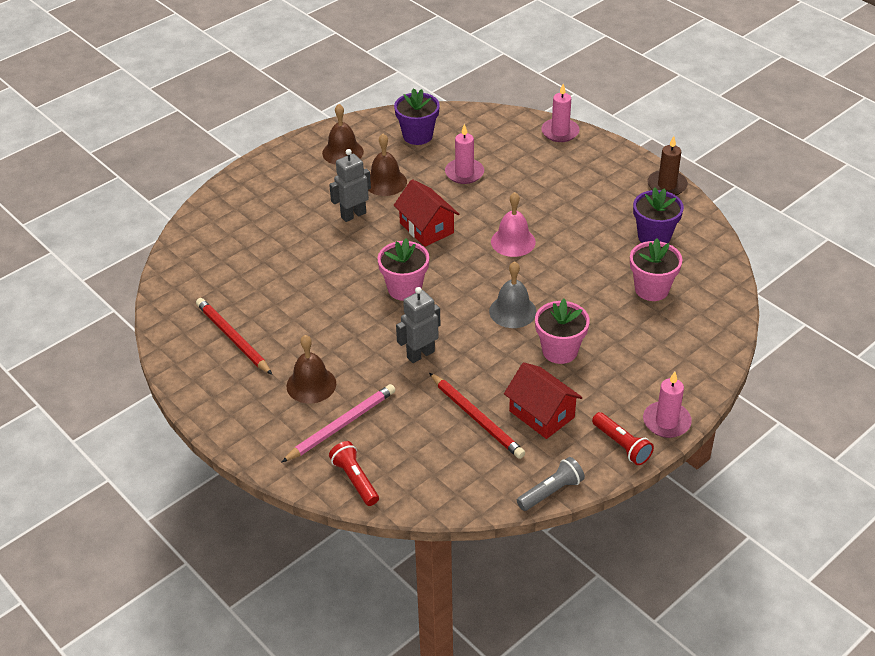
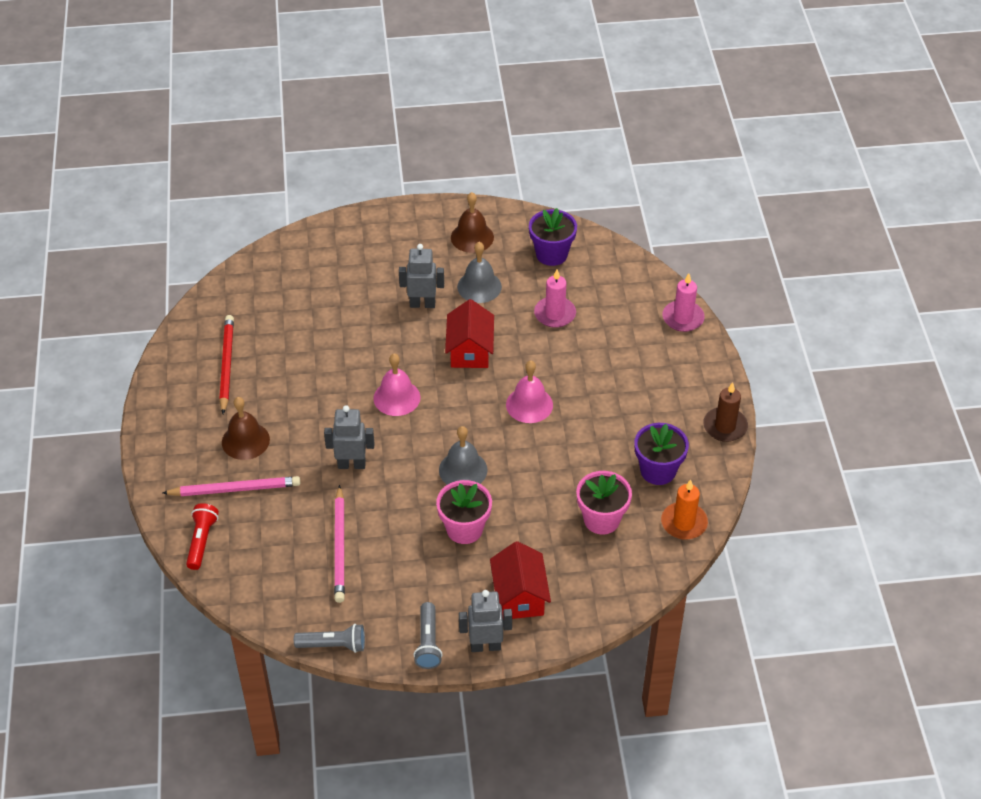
camera: 35 degrees right, 5 degrees up
brown bell [368,134,407,196] -> grey bell [457,242,502,303]
pink flower pot [378,238,429,301] -> pink bell [373,354,421,416]
red pencil [429,373,525,459] -> pink pencil [334,485,345,603]
red house [504,362,583,439] -> red house moved to [490,541,551,619]
red flashlight [592,412,654,465] -> grey flashlight [414,602,443,669]
pink candle [643,372,692,438] -> grey robot [459,590,512,652]
none -> orange candle [661,479,708,540]

